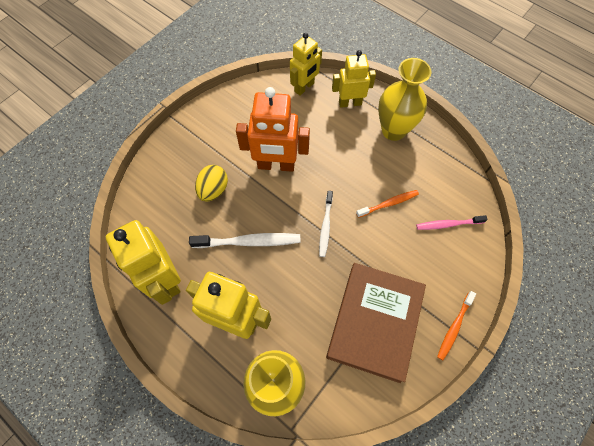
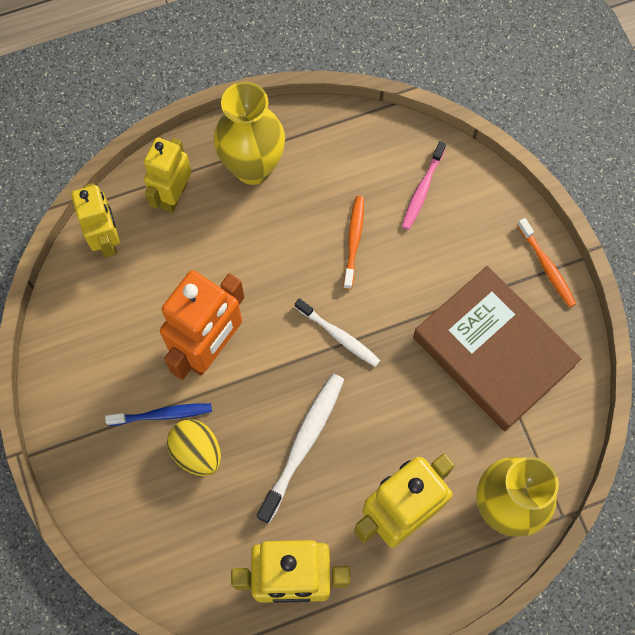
camera: 60 degrees left, 5 degrees up
none -> blue toothbrush [105,403,212,426]

